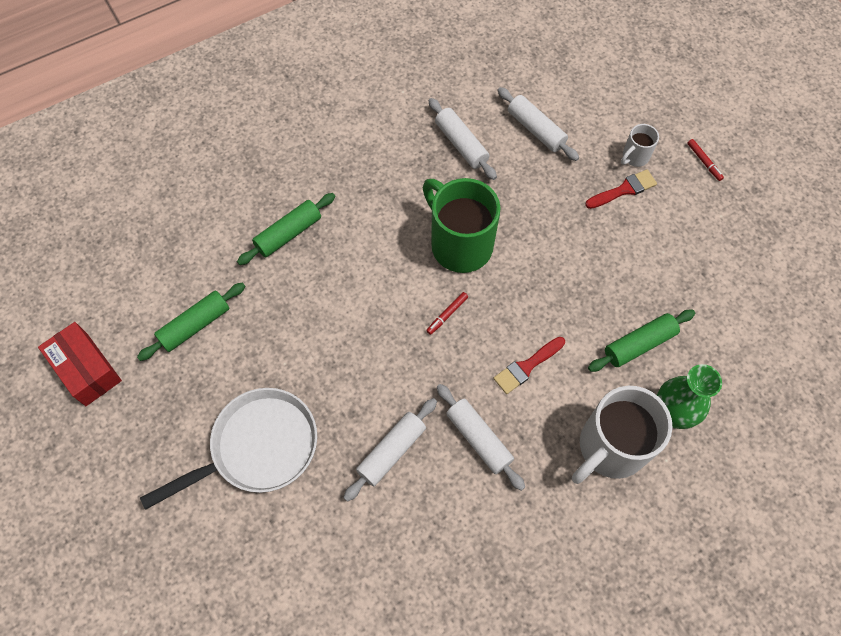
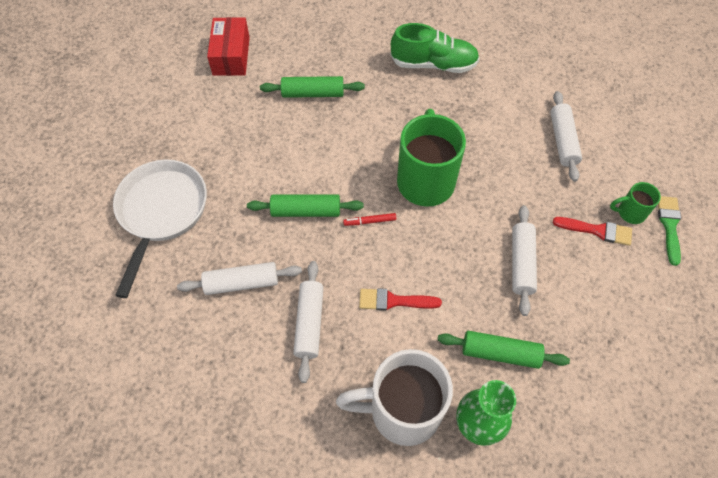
camera: 40 degrees right, 5 degrees down
red box [38,322,122,406] -> red box moved to [207,17,250,76]
green rolling pin [137,282,245,361] -> green rolling pin moved to [247,194,364,217]
white pan [140,388,317,510] -> white pan turned 90 degrees counterclockwise [113,159,207,298]
white rolling pin [429,98,497,180] -> white rolling pin moved to [512,205,537,316]
white mug [621,124,659,167] -> green mug [610,182,661,224]
red marker [687,139,724,181] -> none
none -> green shoe [391,23,479,73]
none -> green brush [658,196,681,266]

